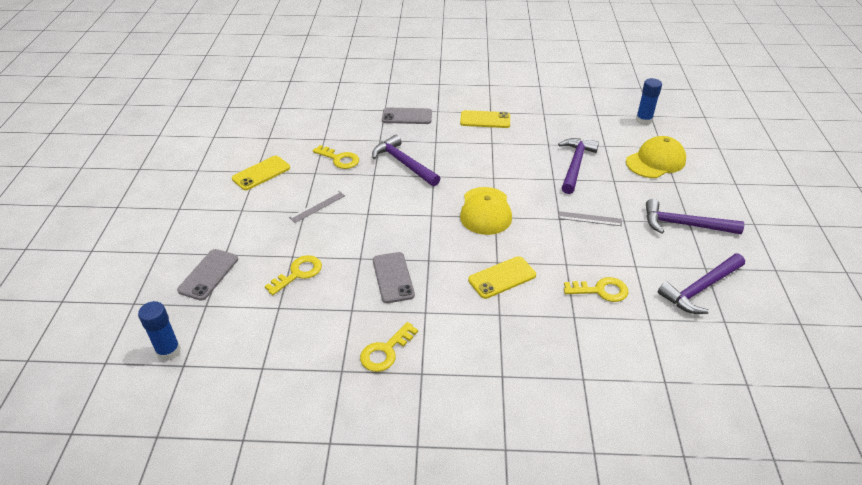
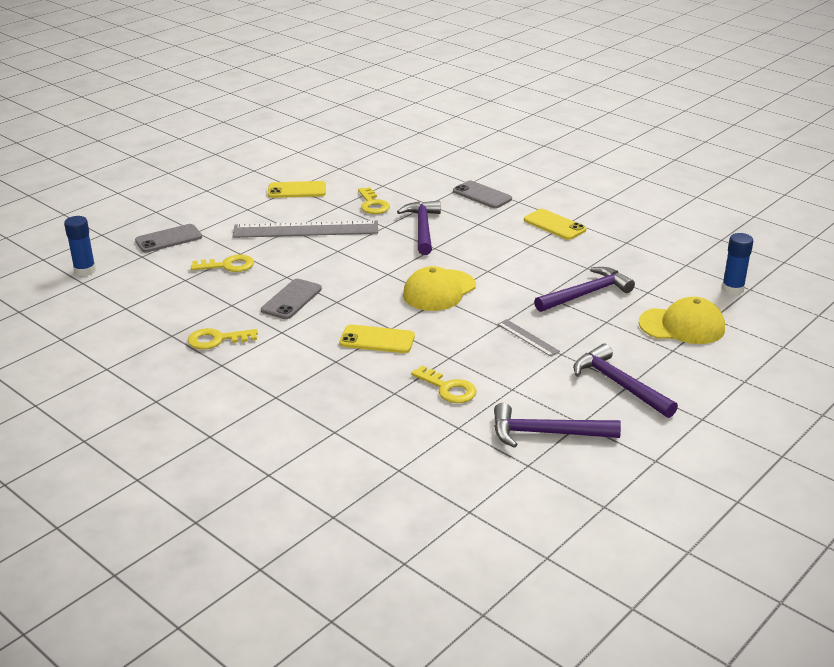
camera: 40 degrees right, 10 degrees down
grey ruler [289,191,345,223] -> grey ruler [232,220,378,238], size x2.23

